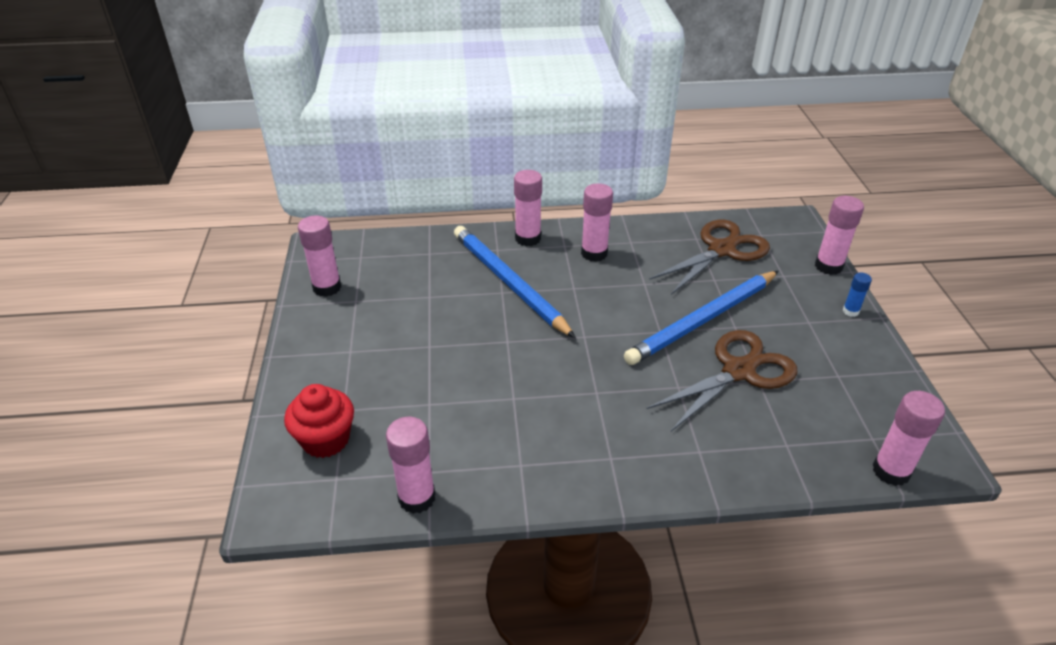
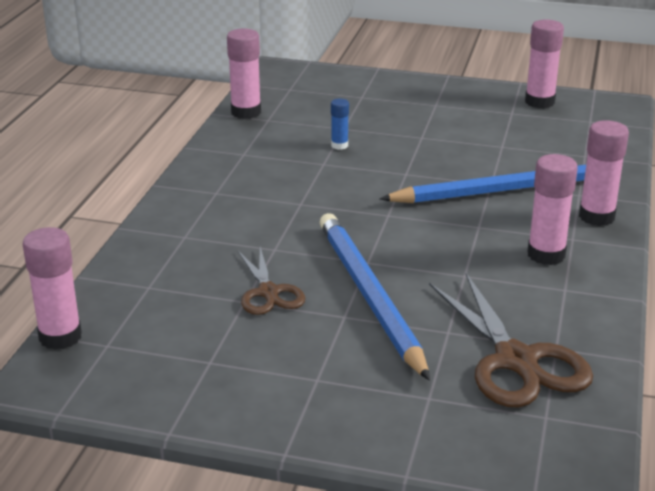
camera: 110 degrees right, 10 degrees down
red cupcake [284,384,354,458] -> none
brown scissors [646,330,797,431] -> brown scissors [238,247,305,315], size x0.59
pink glue stick [815,196,864,275] -> none
blue glue stick [843,273,872,317] -> blue glue stick moved to [331,99,349,150]

